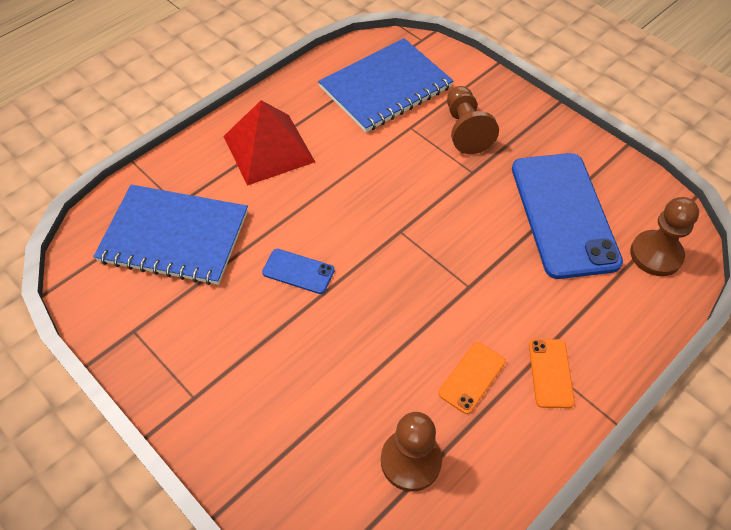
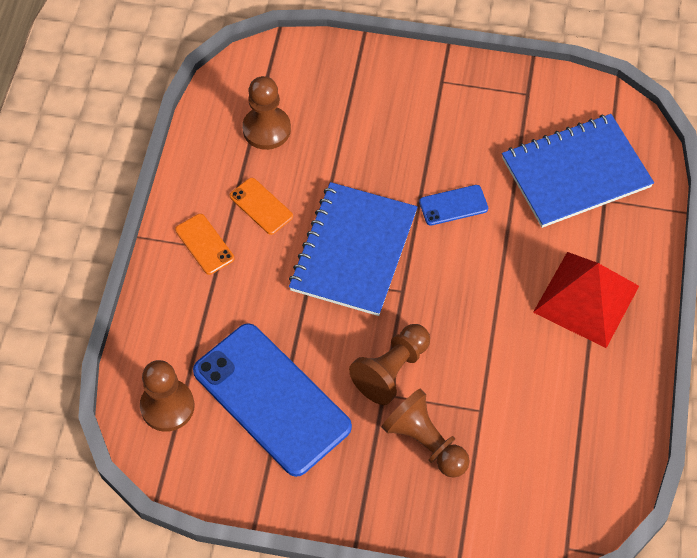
camera: 145 degrees right, 5 degrees up
blue notebook [318,38,454,132] -> blue notebook moved to [289,182,418,316]
orange phone [438,342,505,414] -> orange phone turned 45 degrees counterclockwise [230,178,293,235]
none -> brown pawn [349,324,430,405]

